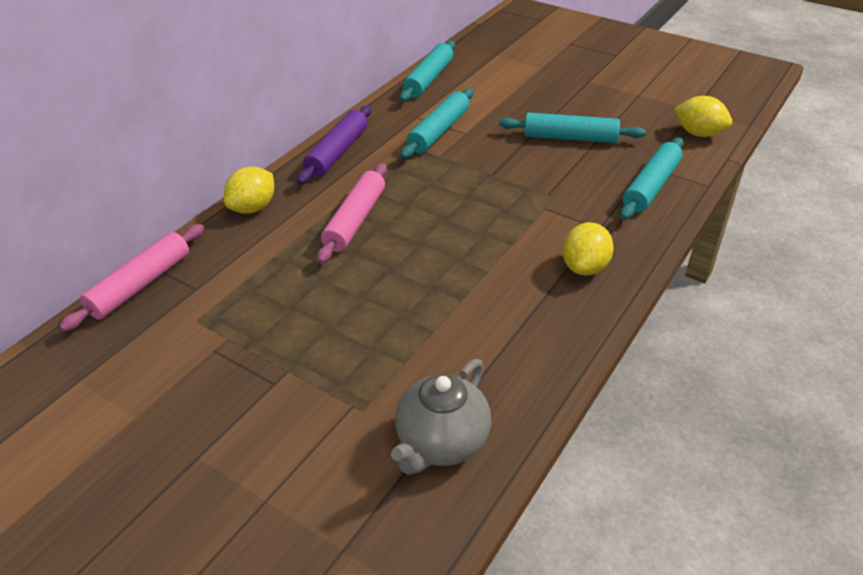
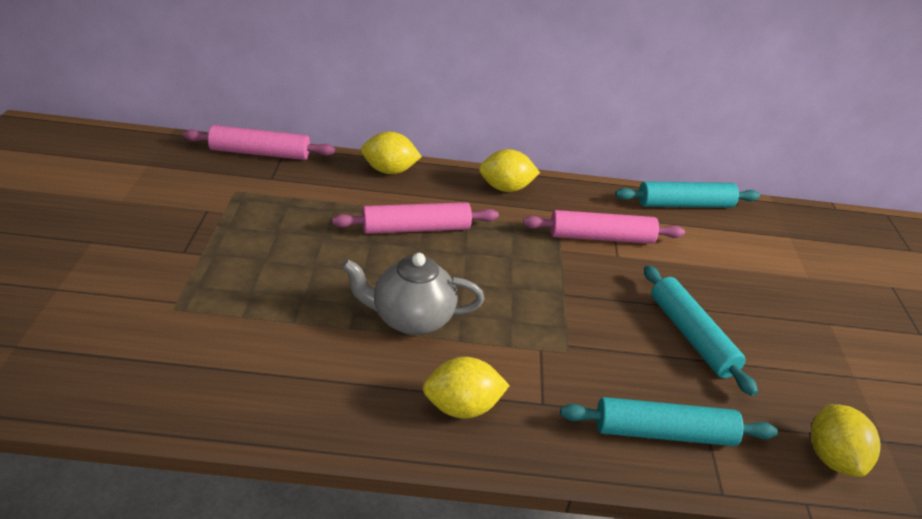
camera: 55 degrees right, 5 degrees down
purple rolling pin [297,105,371,184] -> yellow lemon [479,149,540,192]
grey teapot [391,359,491,475] -> grey teapot moved to [342,253,484,335]
turquoise rolling pin [401,88,473,159] -> pink rolling pin [523,210,685,244]

